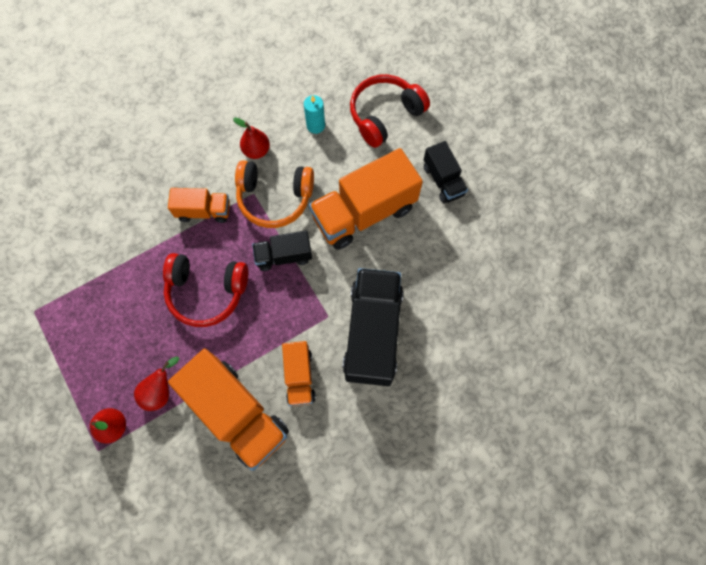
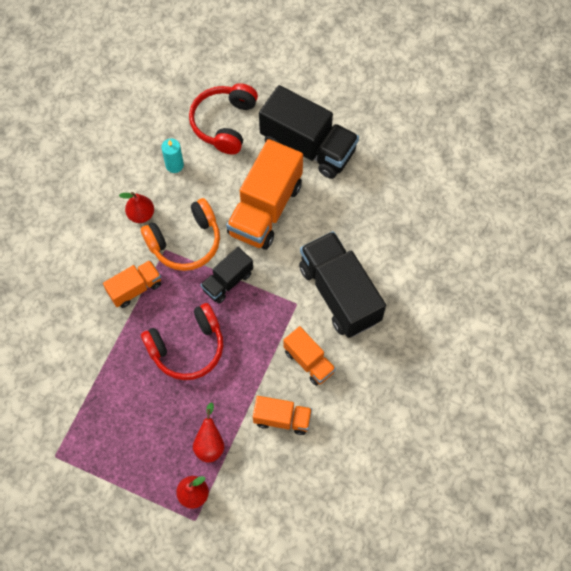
camera: 35 degrees left, 5 degrees down
orange truck [168,349,289,471] -> orange truck [253,396,312,435], size x0.54
black truck [423,141,468,203] -> black truck [259,85,359,179], size x1.86

